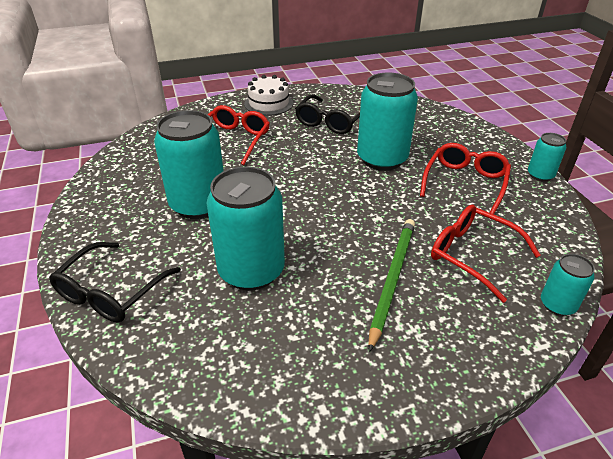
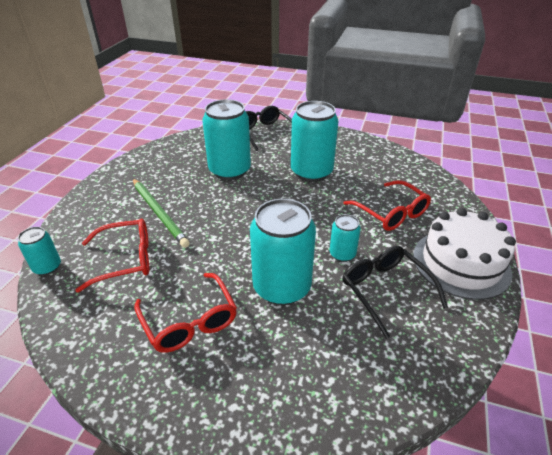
camera: 125 degrees right, 0 degrees up
white cake [244,75,293,116] -> white cake [413,208,516,300], size x1.50
turquoise can [528,133,566,182] -> turquoise can moved to [330,214,361,262]

